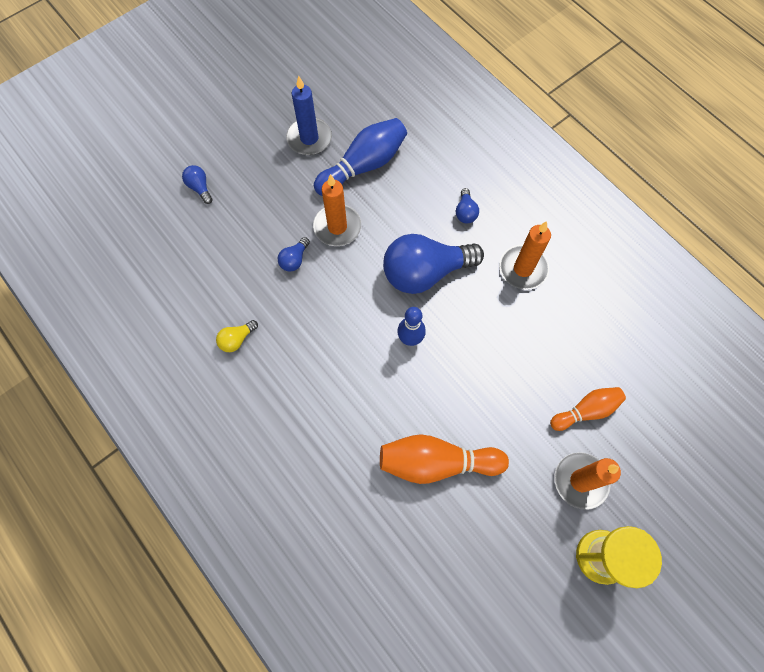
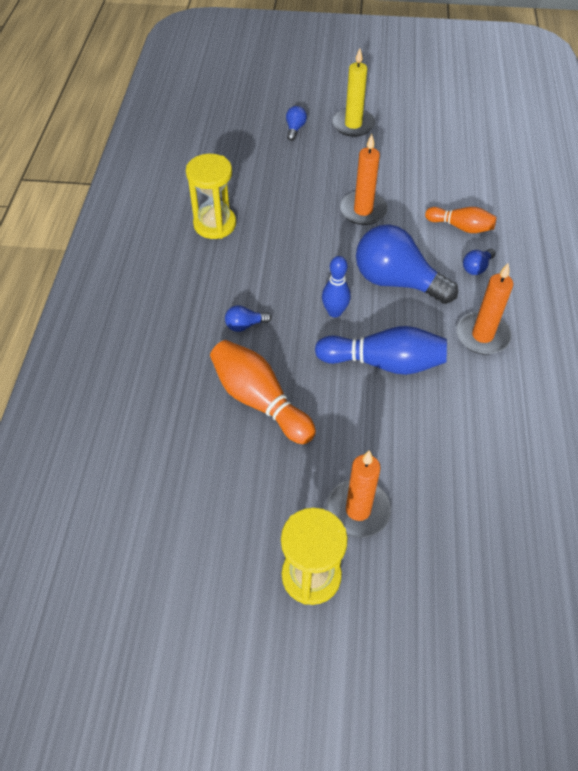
camera: 45 degrees right, 15 degrees down
yellow light bulb [216,320,258,352] -> yellow hourglass [186,154,236,239]
blue light bulb [278,237,310,272] -> blue light bulb moved to [225,305,272,332]
blue candle [286,76,332,155] -> none
blue bowling pin [314,118,407,196] -> blue bowling pin moved to [315,326,447,375]
orange bowling pin [550,387,626,431] -> orange bowling pin moved to [425,207,497,233]
none -> yellow candle [332,48,375,137]

